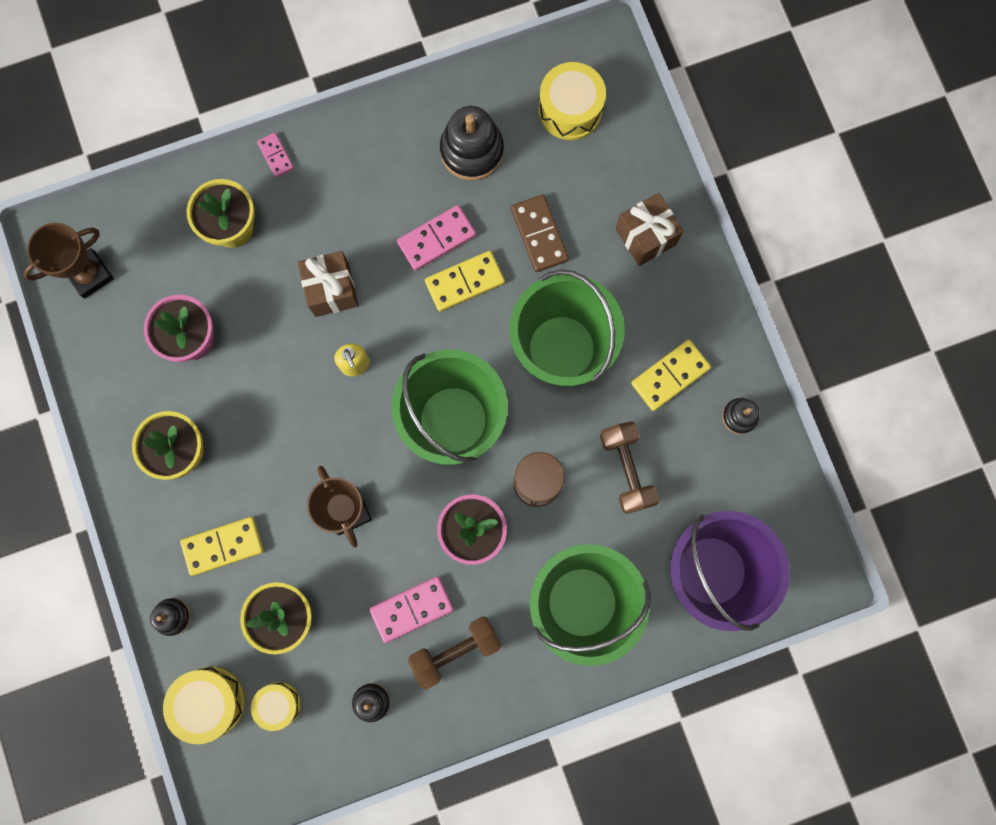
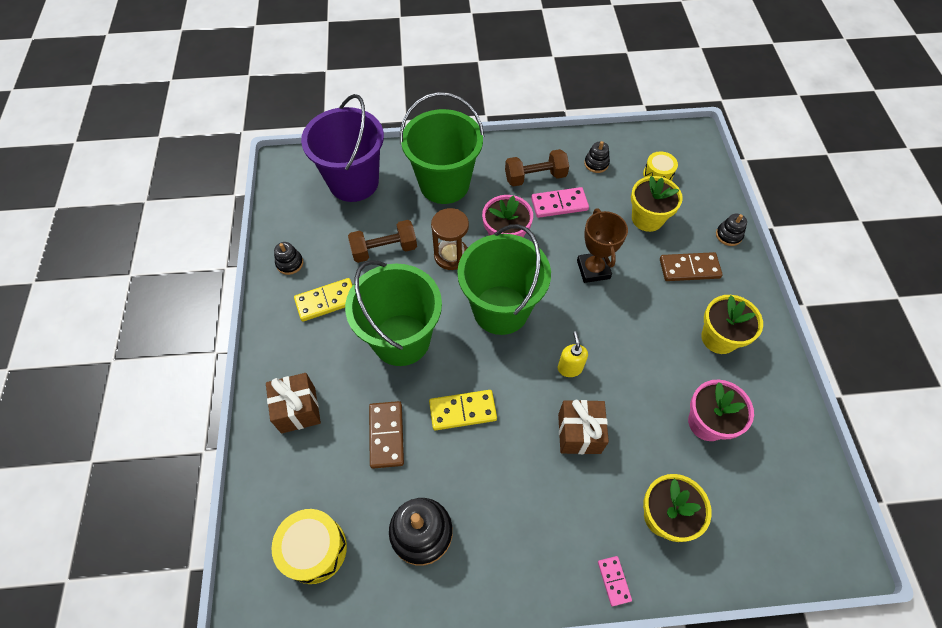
camera: 165 degrees left, 20 degrees down
brown trophy [23,222,114,299] -> none
yellow drum [163,666,245,744] -> none
yellow domino [180,517,264,576] -> brown domino [660,252,723,281]
pink domino [397,205,476,271] -> none
brown dumbbell [600,421,659,514] -> brown dumbbell turned 75 degrees clockwise [348,220,417,263]

